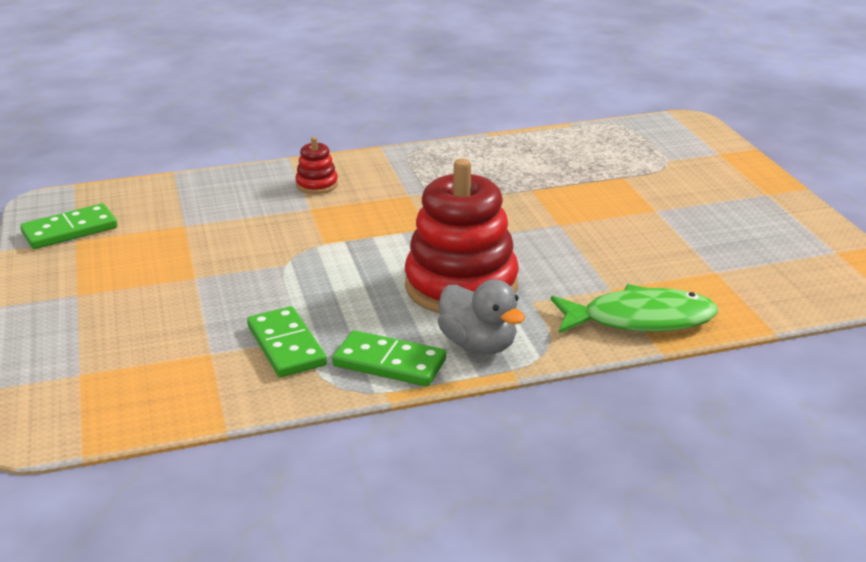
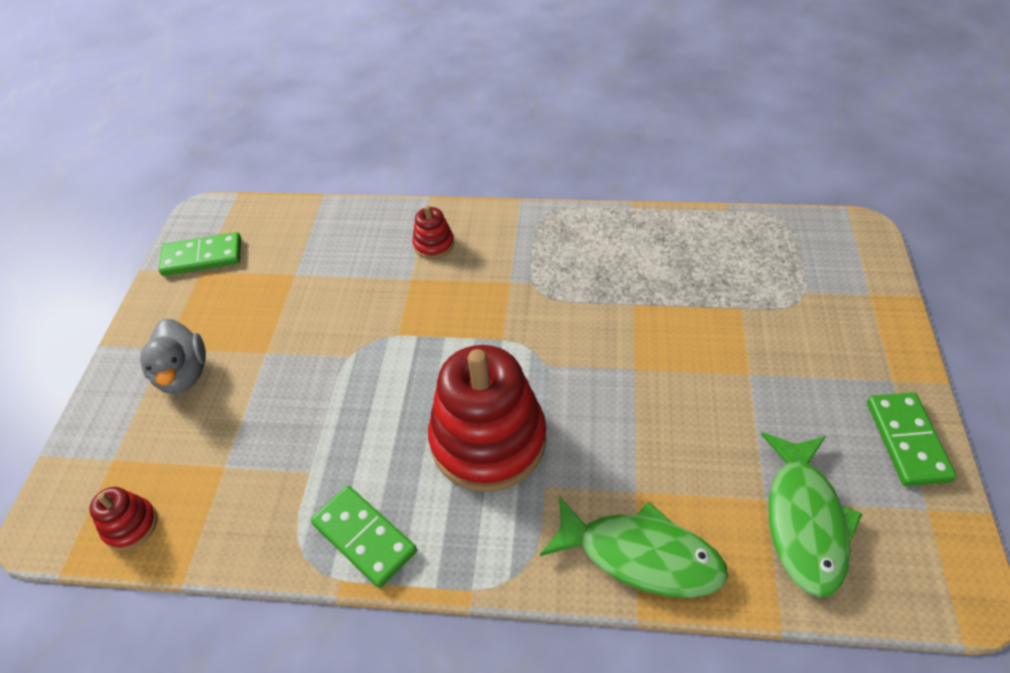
camera: 25 degrees right, 20 degrees up
green domino [247,306,327,377] -> green domino moved to [867,392,957,486]
grey duck [438,279,525,354] -> grey duck moved to [140,319,206,394]
none -> red stacking toy [89,487,157,550]
none -> green fish [761,432,862,597]

